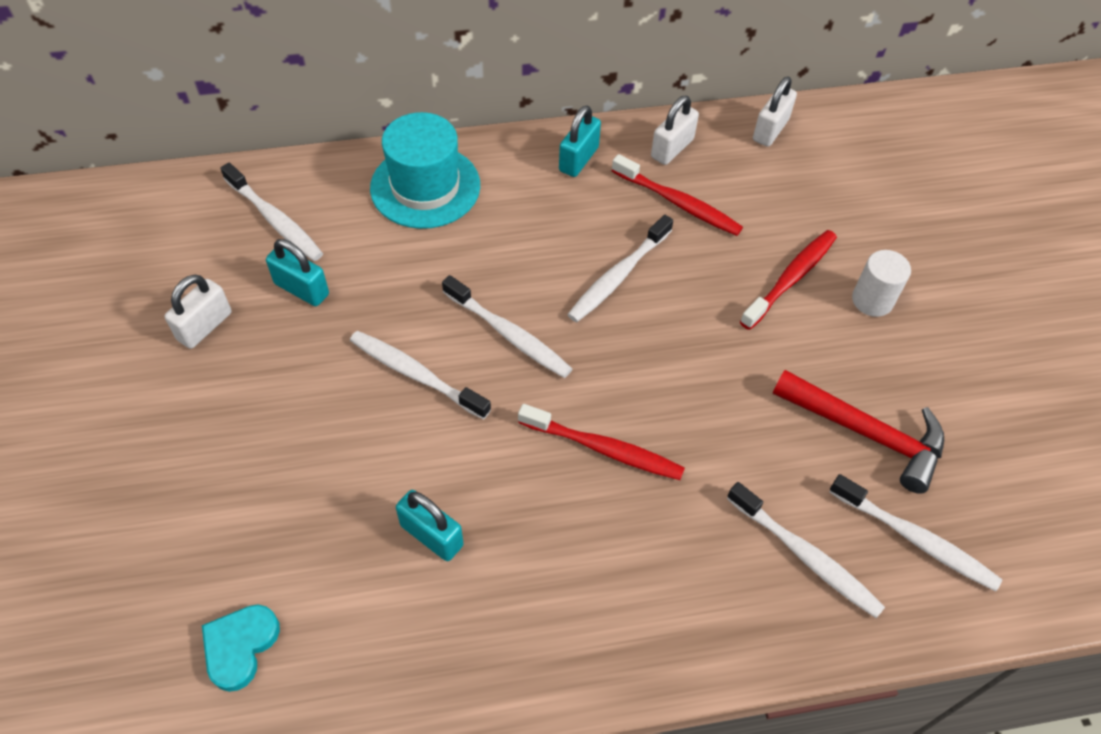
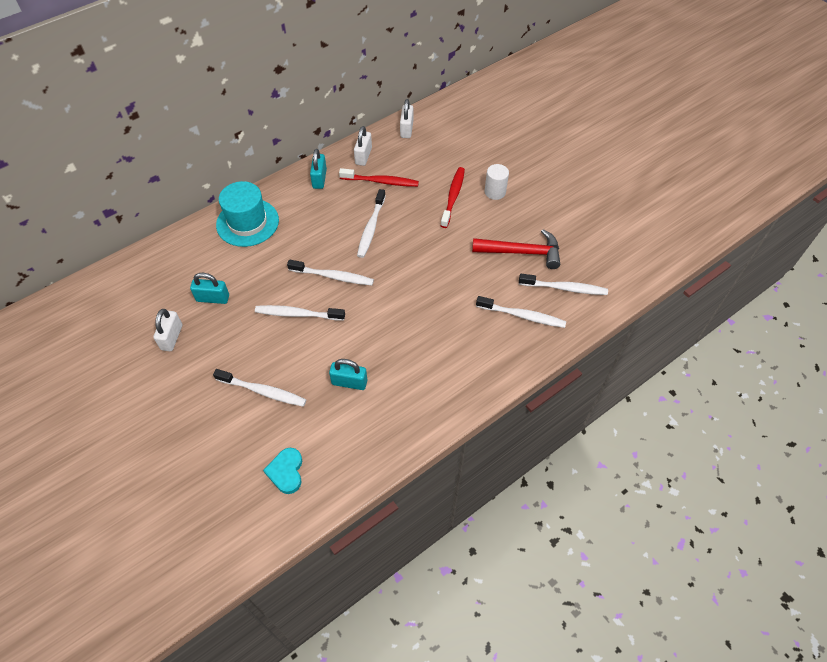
camera: 25 degrees left, 0 degrees up
white toothbrush [220,163,323,261] -> white toothbrush moved to [213,369,307,407]
red toothbrush [518,404,685,480] -> none

